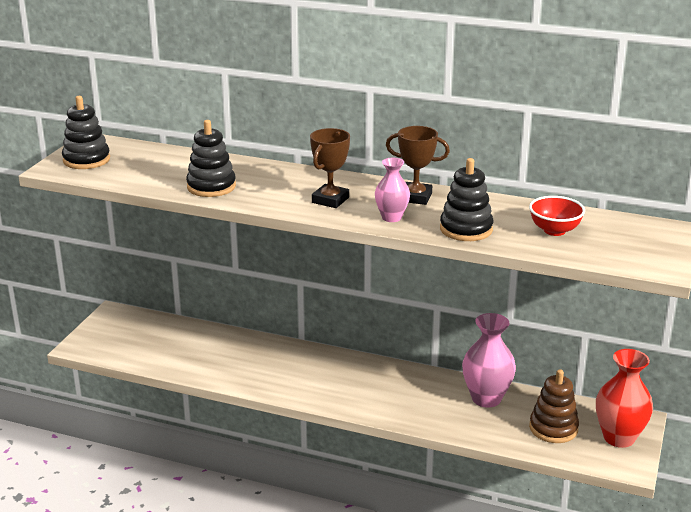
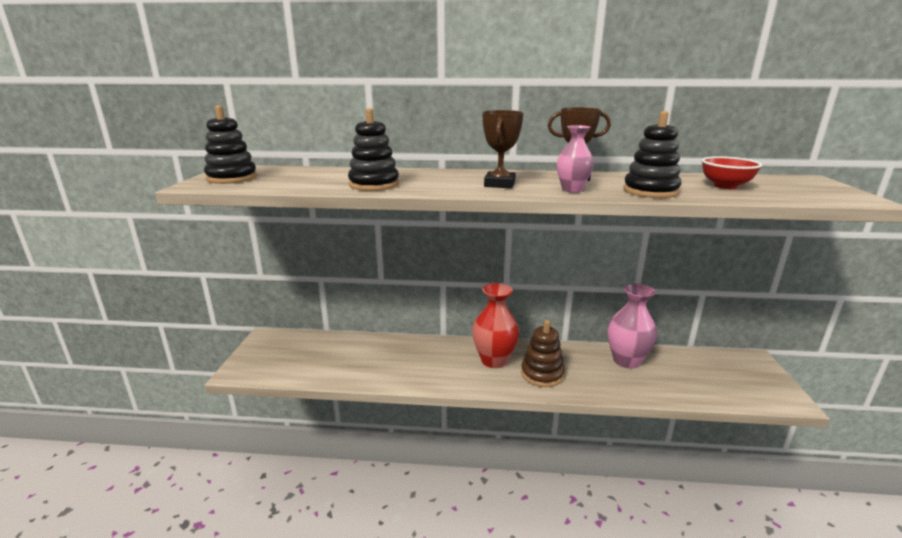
camera: 15 degrees left, 5 degrees down
brown stacking toy [529,369,579,443] -> brown stacking toy moved to [521,320,565,387]
red vase [596,349,653,448] -> red vase moved to [472,283,519,368]

